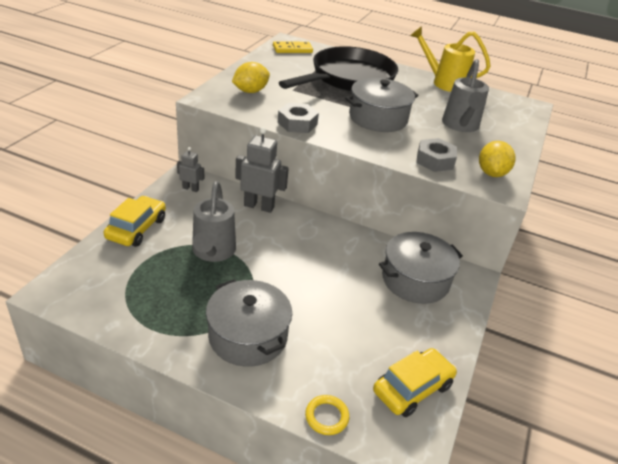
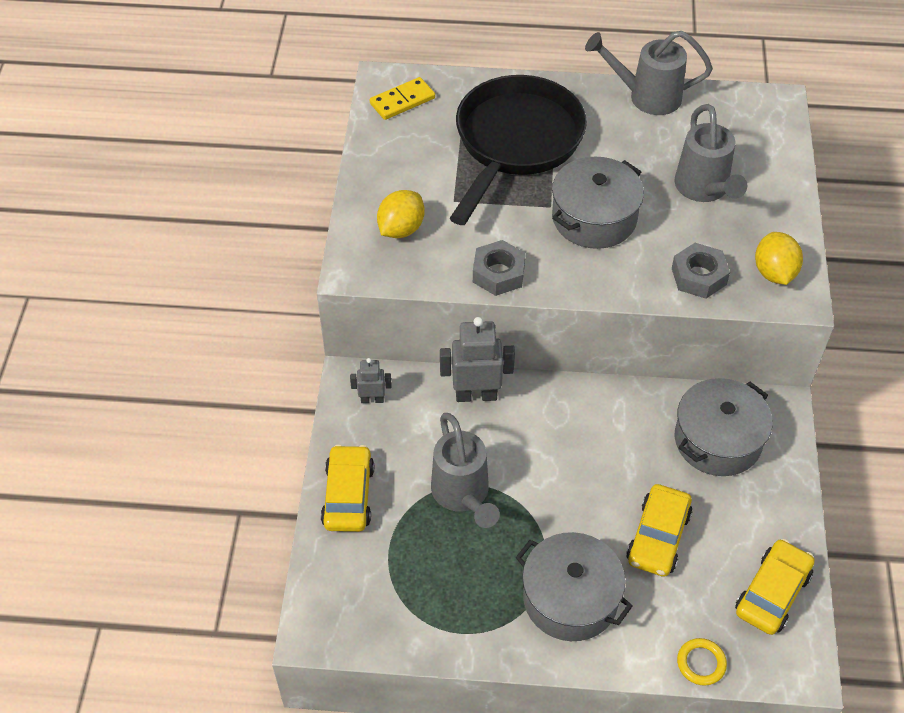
camera: 15 degrees left, 15 degrees up
yellow watering can [410,26,491,92] -> grey watering can [585,31,713,115]
none -> yellow car [626,484,692,577]

